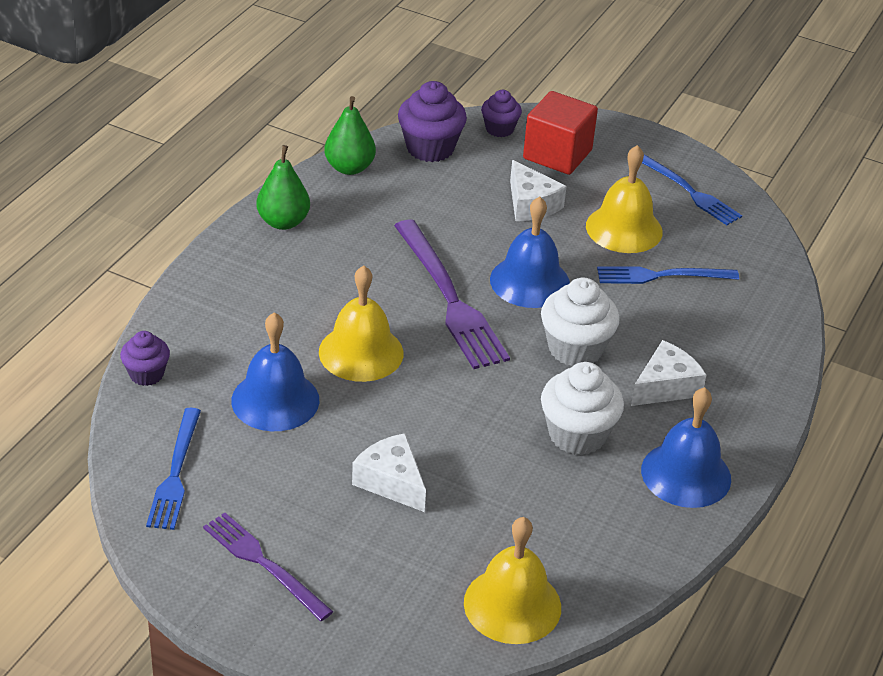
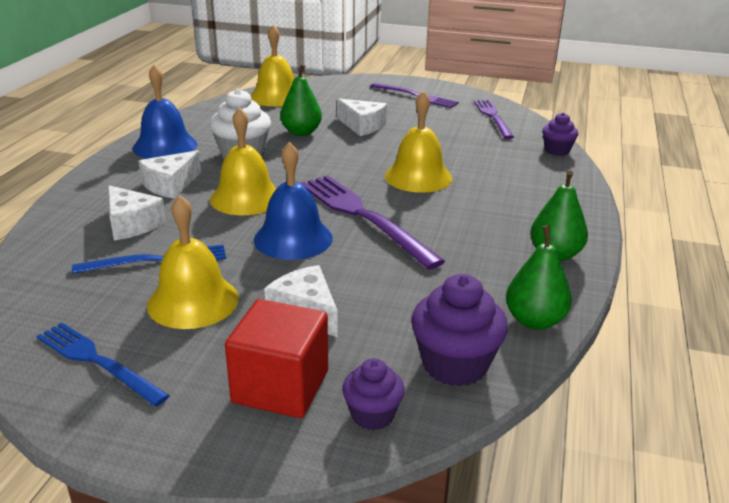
camera: 170 degrees right, 10 degrees down
blue fork [146,408,201,530] -> purple fork [473,100,514,139]
blue bell [231,312,320,431] -> none
white cupcake [541,278,620,366] -> yellow bell [210,107,277,215]
none -> white cheese [108,185,166,241]
none -> green pear [280,64,322,136]

